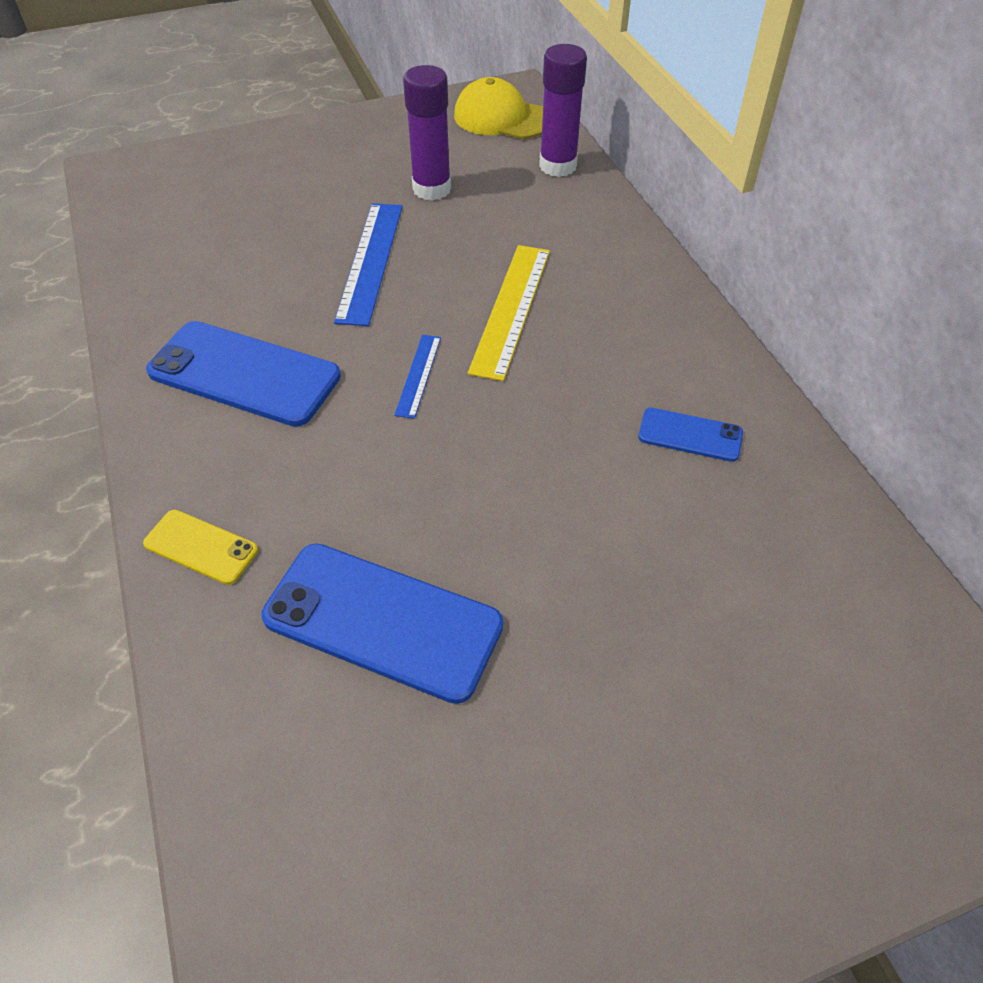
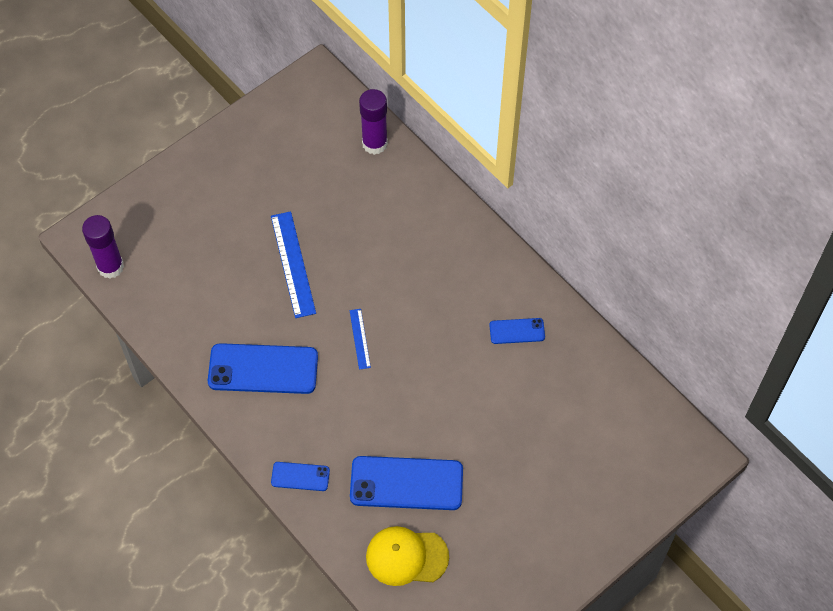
camera: 20 degrees left, 10 degrees up
yellow phone [143,510,258,585] -> blue phone [271,462,330,491]
purple glue stick [403,65,451,201] -> purple glue stick moved to [82,215,124,279]
yellow cap [454,77,543,139] -> yellow cap moved to [366,526,449,586]
yellow ruler [468,245,550,381] -> none

